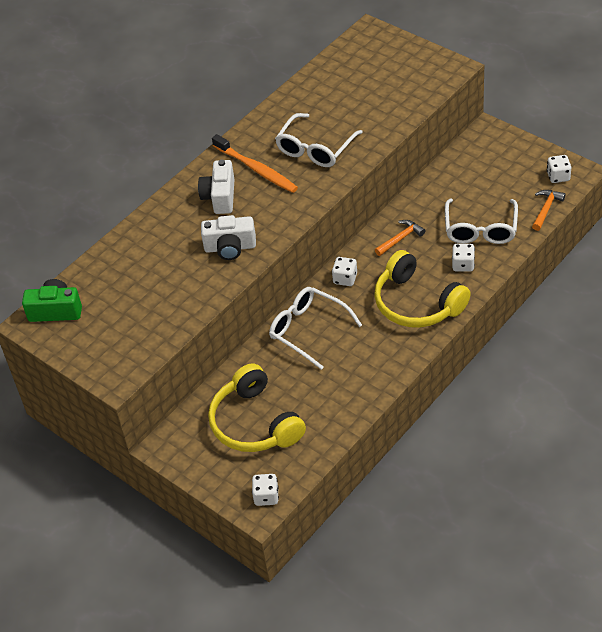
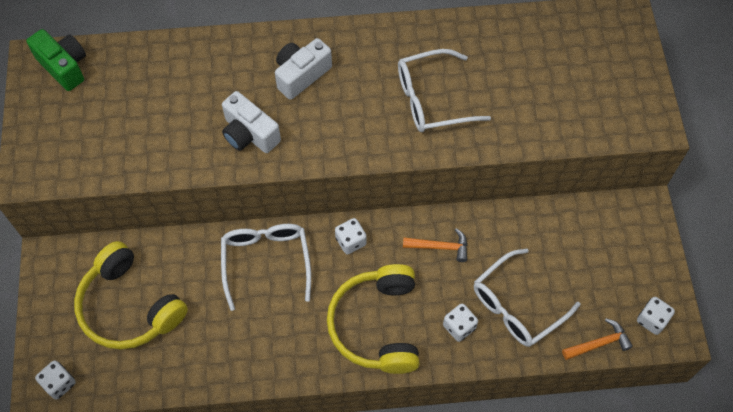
camera: 40 degrees right, 15 degrees up
yellow headphones [208,363,306,452] -> yellow headphones turned 60 degrees counterclockwise [74,241,188,350]
orange toothbrush [212,134,298,193] -> none

